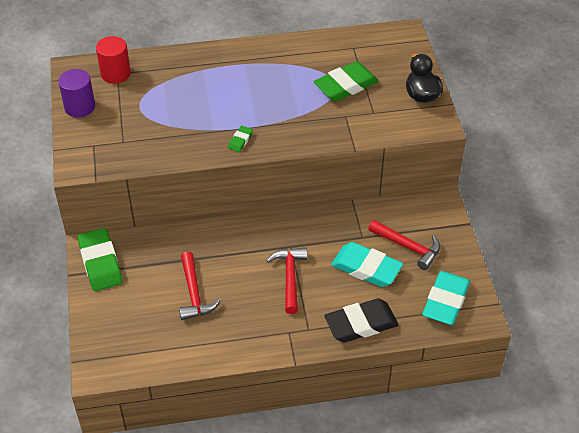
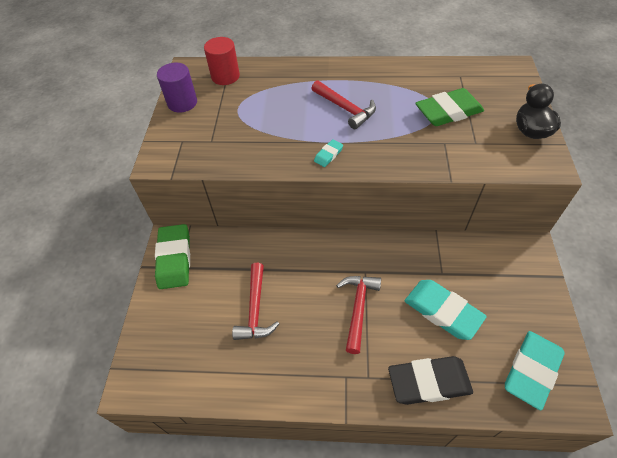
camera: 15 degrees right, 5 degrees up
green eraser [228,126,253,152] -> turquoise eraser [314,139,343,167]
red hammer [368,220,440,270] -> red hammer moved to [311,80,376,129]

